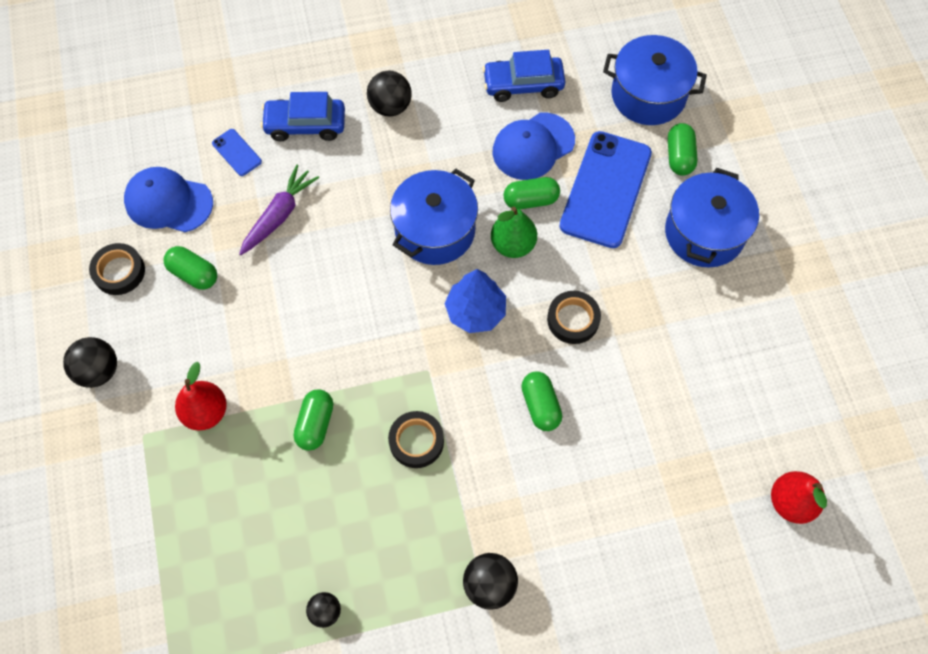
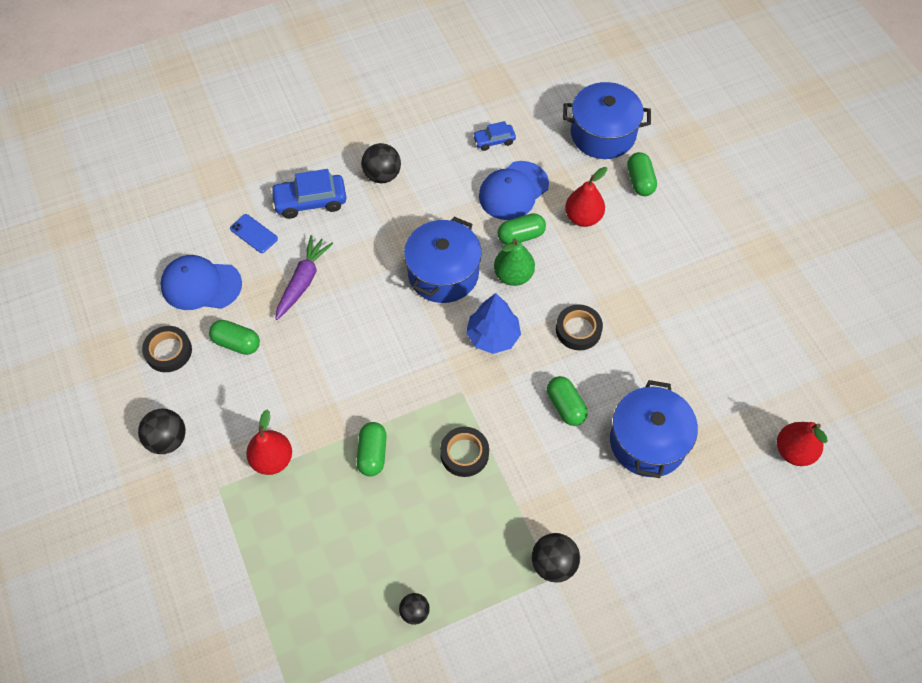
camera: 10 degrees left, 5 degrees down
blue car [482,50,565,102] -> blue car [473,121,516,151], size x0.59
blue phone [559,131,652,248] -> red pear [565,167,607,227]
blue pot [665,168,759,268] -> blue pot moved to [610,380,698,478]

